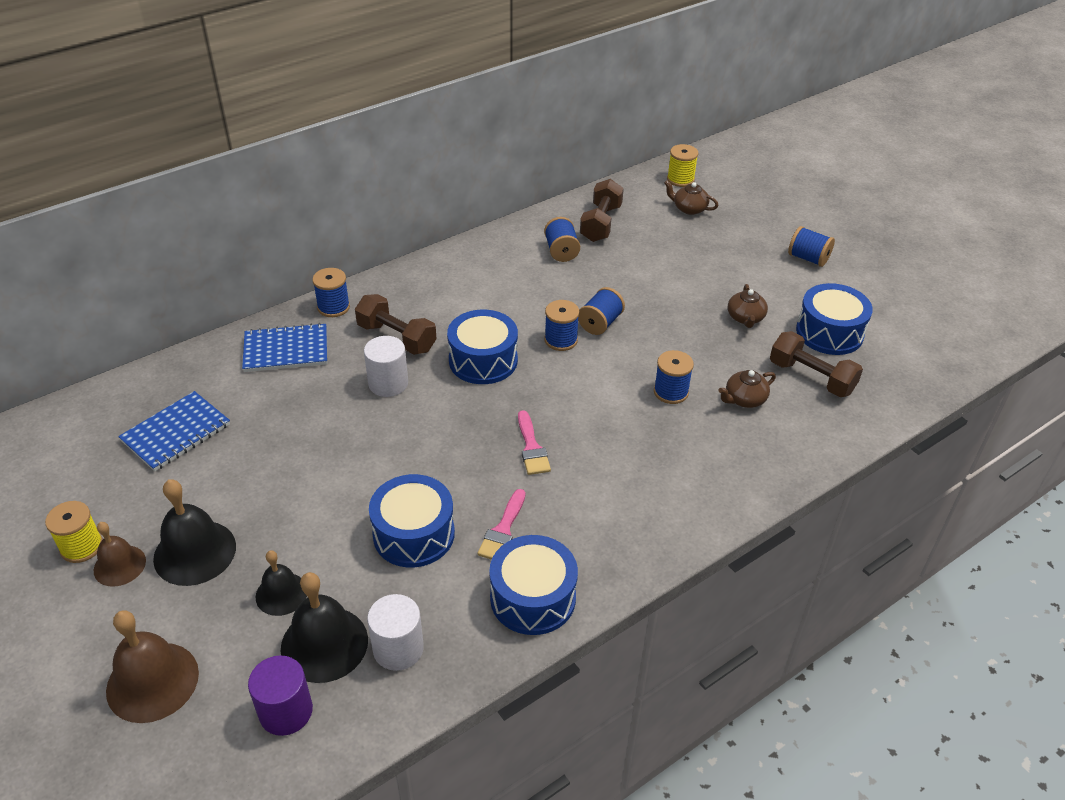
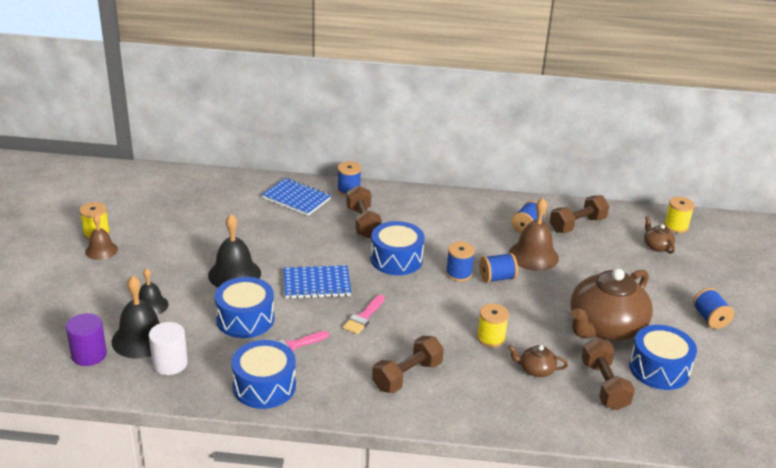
camera: 40 degrees right, 10 degrees down
brown bell [106,611,199,723] -> brown bell moved to [509,198,559,271]
blue notebook [118,391,230,471] -> blue notebook moved to [284,265,351,299]
black bell [153,479,236,586] -> black bell moved to [208,214,261,287]
white cylinder [364,336,408,397] -> none
blue spool [654,350,694,404] -> yellow spool [477,304,509,348]
brown teapot [728,284,768,328] -> brown teapot [570,268,653,341], size x2.34
none -> brown dumbbell [372,335,444,393]

